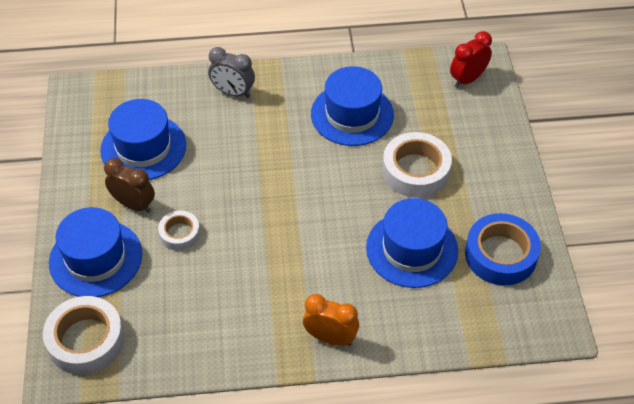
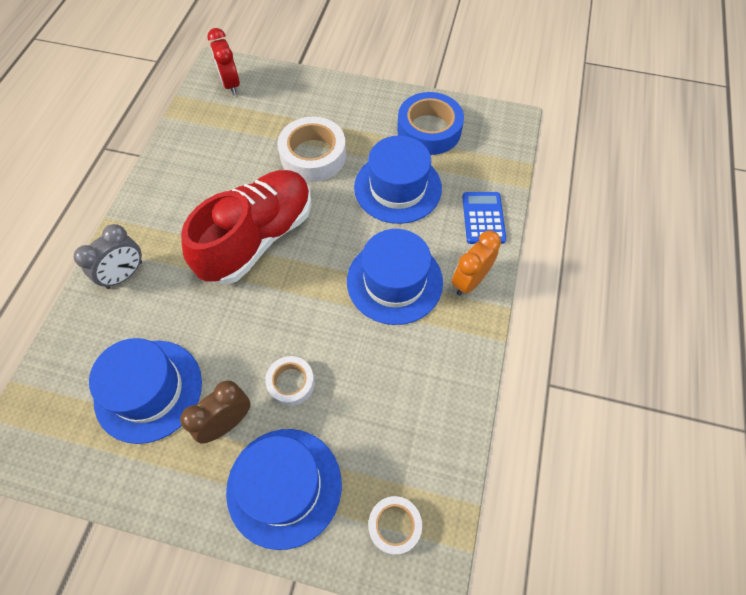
camera: 70 degrees left, 10 degrees up
white tape [43,296,124,375] -> white tape [368,496,422,555], size x0.57
blue hat [311,66,394,146] -> blue hat moved to [347,229,443,325]
none -> red shoe [181,170,312,284]
none -> blue calculator [462,192,506,244]

